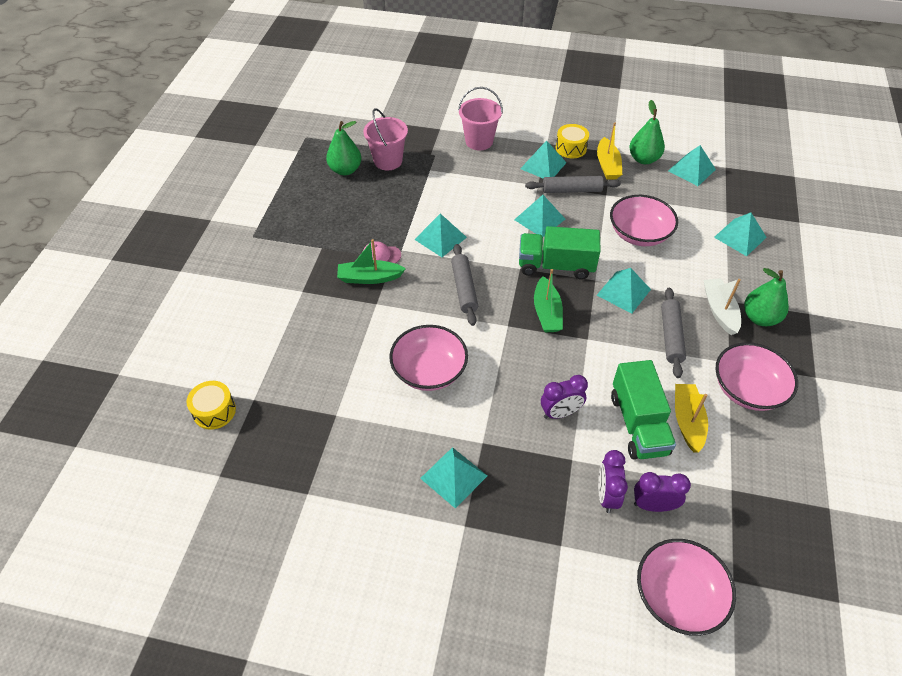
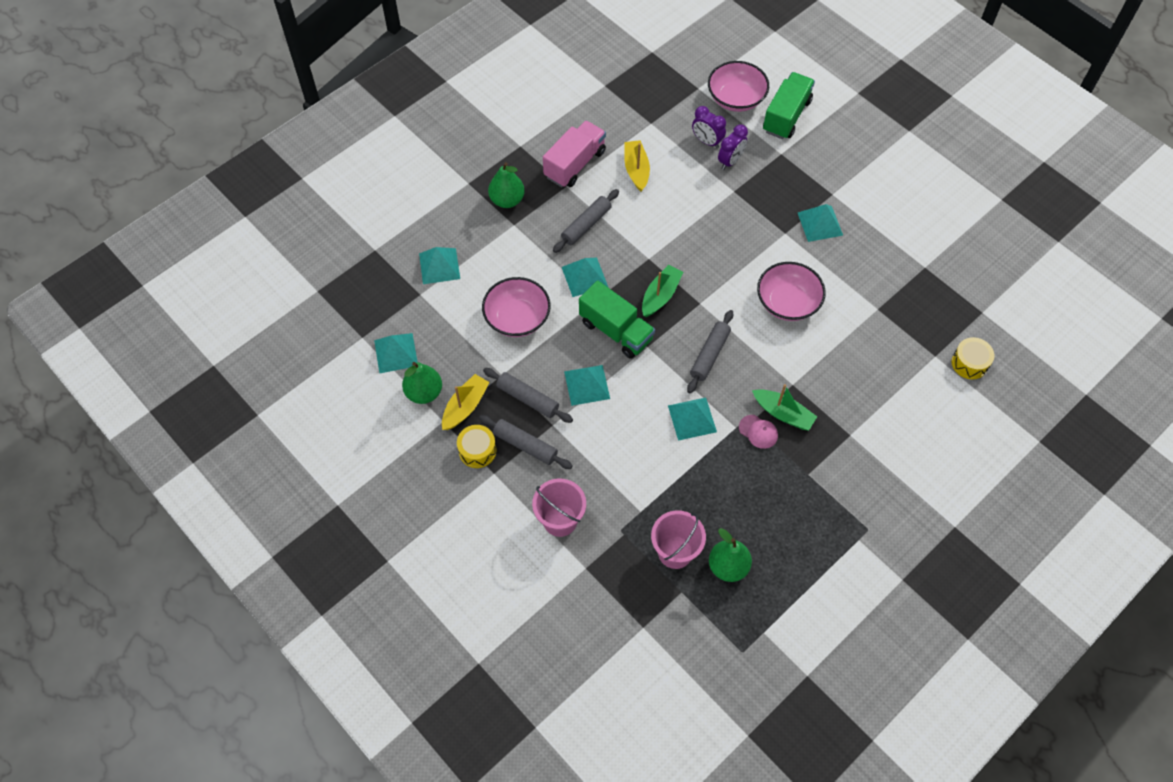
camera: 145 degrees left, 10 degrees up
turquoise pyramid [520,141,567,178] -> grey rolling pin [479,415,573,469]
purple clock [541,375,588,419] -> none
green truck [611,360,676,460] -> green truck moved to [763,72,815,139]
yellow boat [675,384,708,453] -> yellow boat turned 135 degrees clockwise [624,140,650,191]
white boat [703,278,741,335] -> none
pink bowl [715,342,798,411] -> pink truck [543,120,606,187]

